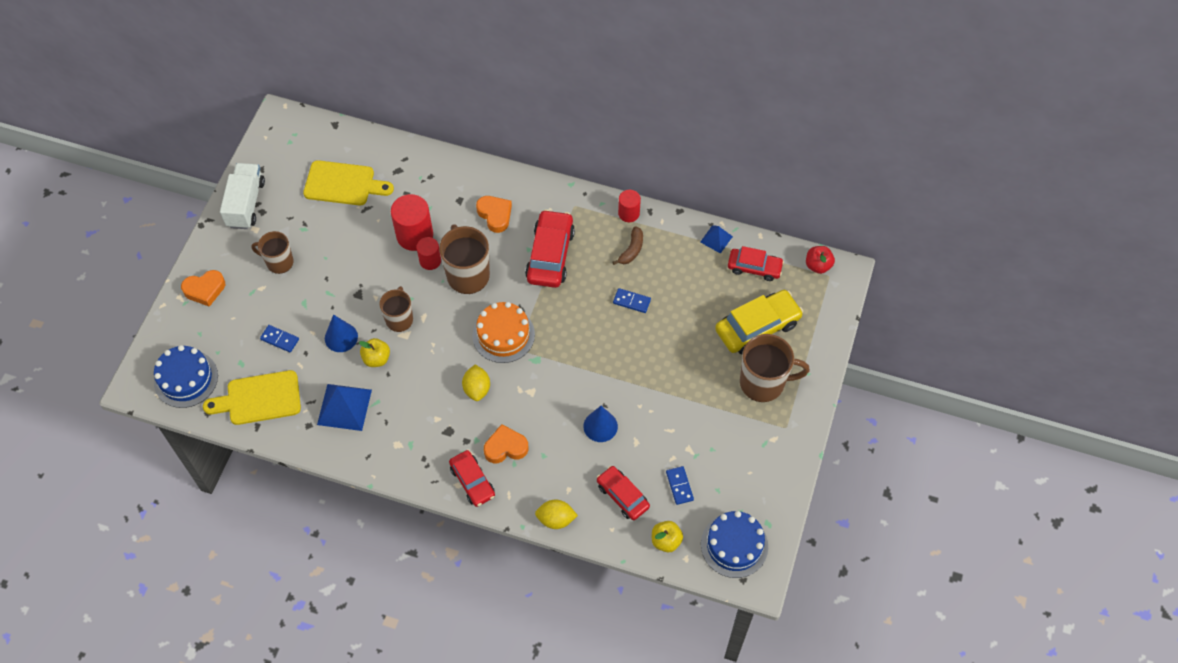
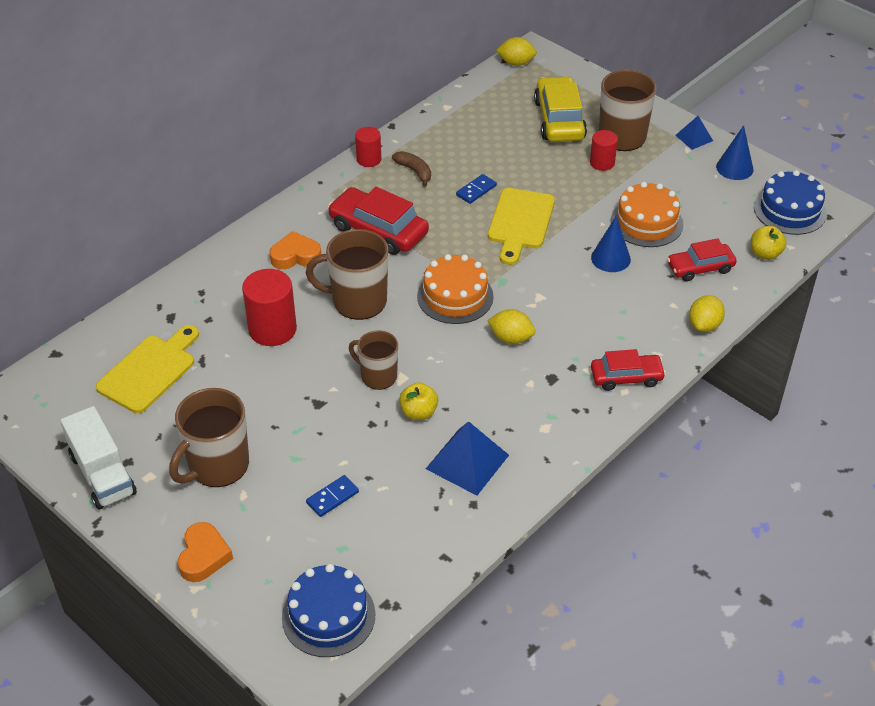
camera: 65 degrees left, 15 degrees down
yellow cutting board [203,370,301,425] -> yellow cutting board moved to [488,188,555,265]
white truck [220,163,265,229] -> white truck turned 150 degrees counterclockwise [60,406,137,510]
brown mug [251,231,293,274] -> brown mug [169,388,249,487], size x1.58
blue cone [325,314,358,352] -> blue cone moved to [716,125,754,180]
red cylinder [416,237,441,270] -> red cylinder moved to [590,130,618,171]
orange heart [484,424,529,463] -> none
blue domino [666,466,694,505] -> none
blue pyramid [700,225,733,254] -> blue pyramid moved to [675,116,713,150]
red car [728,246,784,281] -> none
red apple [806,246,835,274] -> yellow lemon [496,37,537,66]
none -> orange cake [611,182,683,247]

